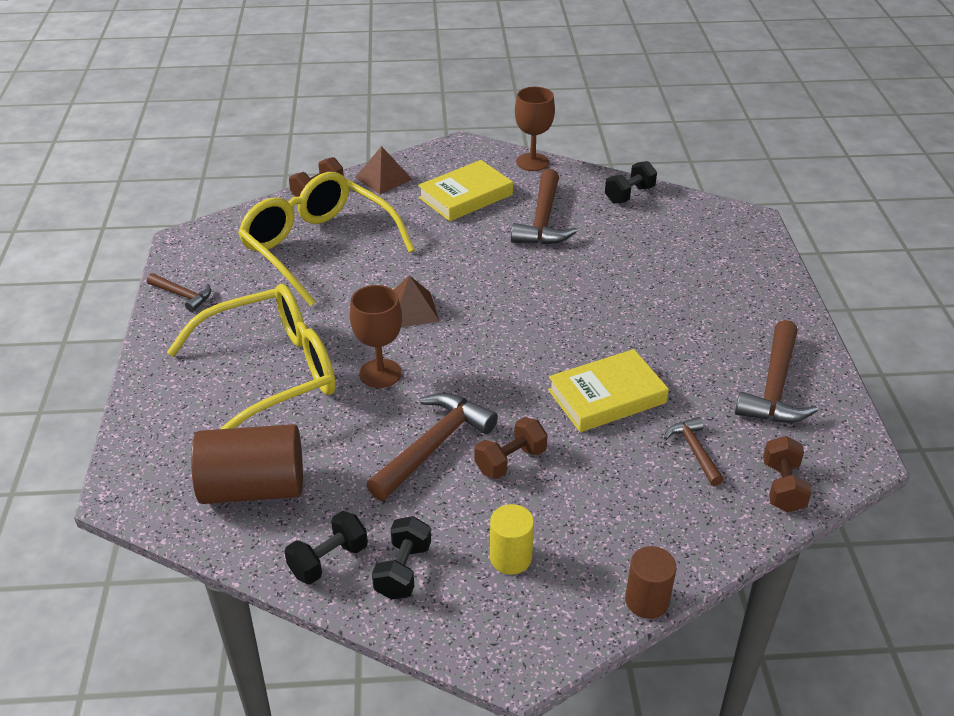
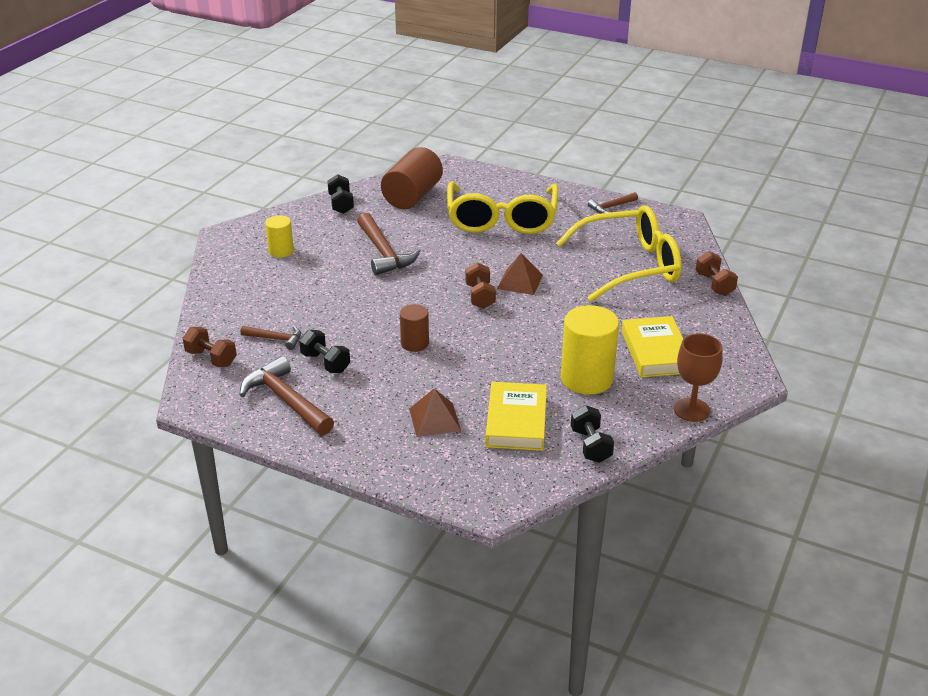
camera: 120 degrees right, 5 degrees down
brown goblet [350,285,402,388] -> none
brown pyramid [355,146,413,194] -> brown pyramid moved to [409,388,461,437]
black dumbbell [372,516,431,600] -> black dumbbell moved to [299,330,350,373]
brown dumbbell [474,417,548,479] -> brown dumbbell moved to [466,262,496,309]
brown hammer [511,169,577,245] -> yellow cylinder [561,305,619,395]
yellow book [548,349,669,432] -> yellow book moved to [485,382,547,451]
brown cylinder [625,546,677,619] -> brown cylinder moved to [400,304,429,352]

